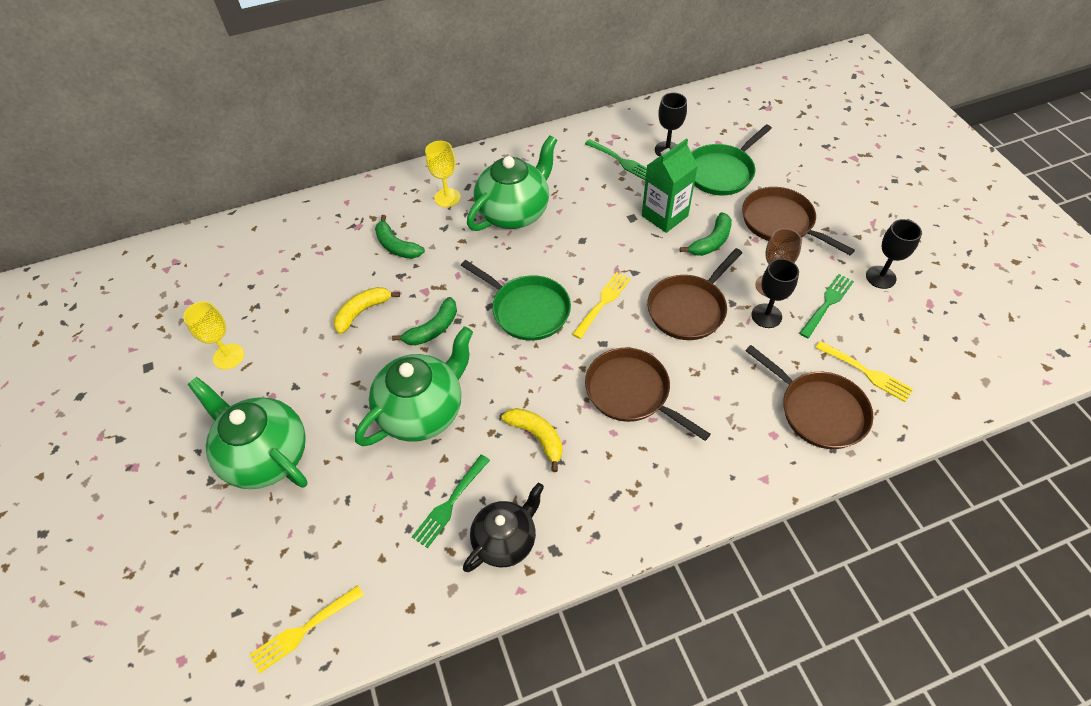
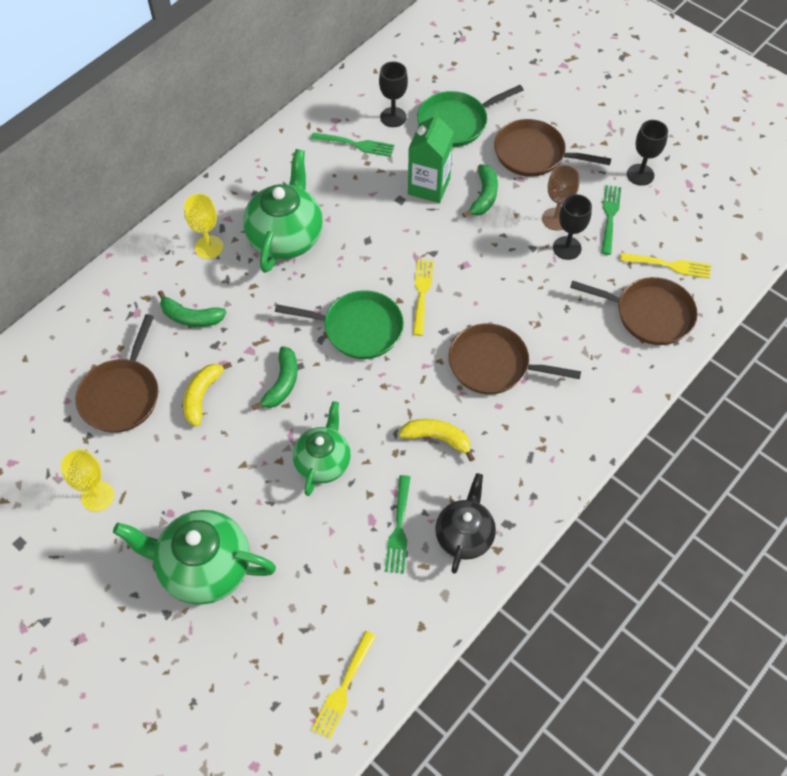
camera: 30 degrees left, 5 degrees up
green teapot [355,327,473,446] -> green teapot [293,401,351,496], size x0.65
brown pan [647,248,742,340] -> brown pan moved to [76,314,158,433]
green pan [692,124,772,195] -> green pan turned 45 degrees clockwise [417,85,523,147]

